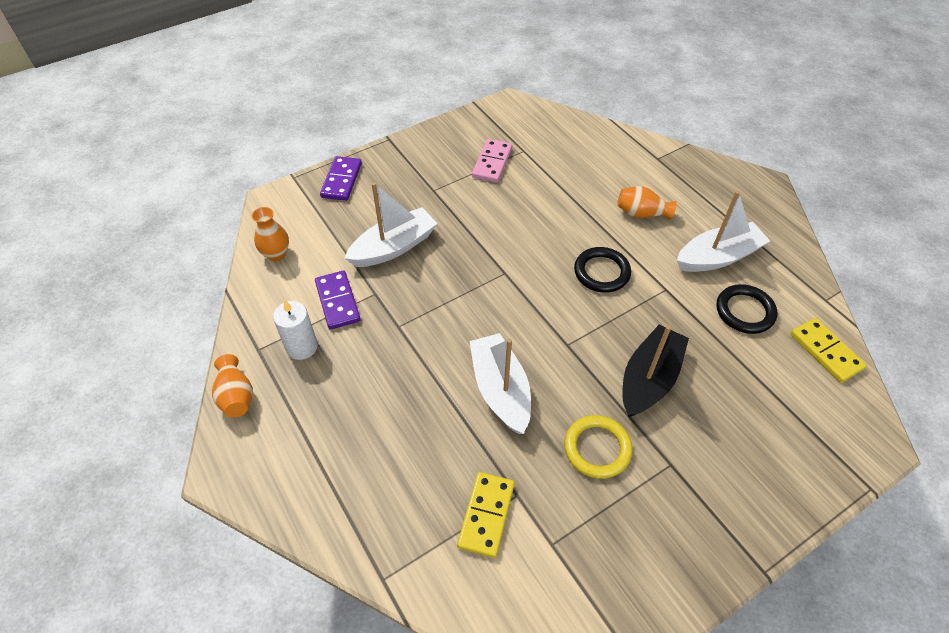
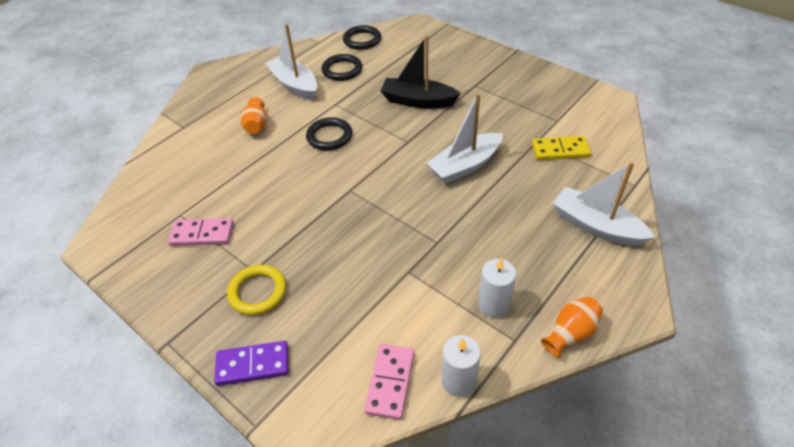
camera: 105 degrees left, 5 degrees down
orange vase [252,207,289,261] -> pink domino [364,344,414,420]
purple domino [315,271,360,330] -> none
white boat [344,182,438,267] -> white boat moved to [553,162,655,246]
yellow ring [564,415,633,479] -> yellow ring moved to [227,265,286,315]
yellow domino [791,318,867,383] -> black ring [343,25,381,50]
none -> white candle [442,335,481,397]

